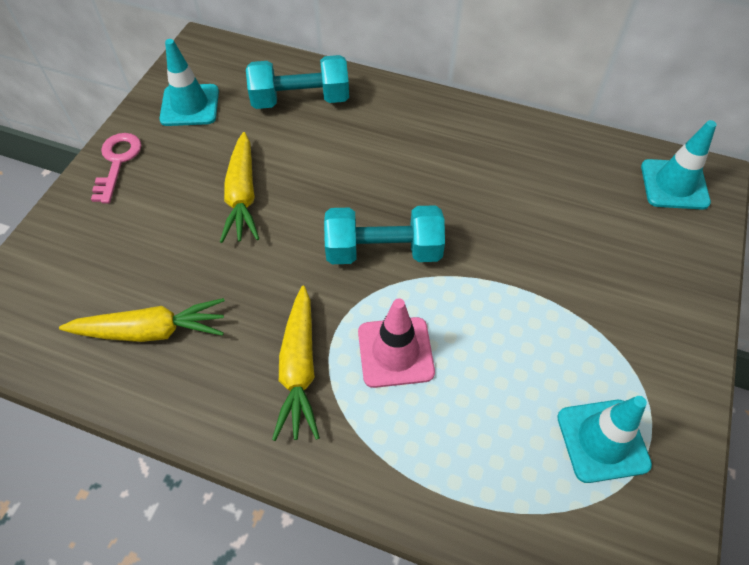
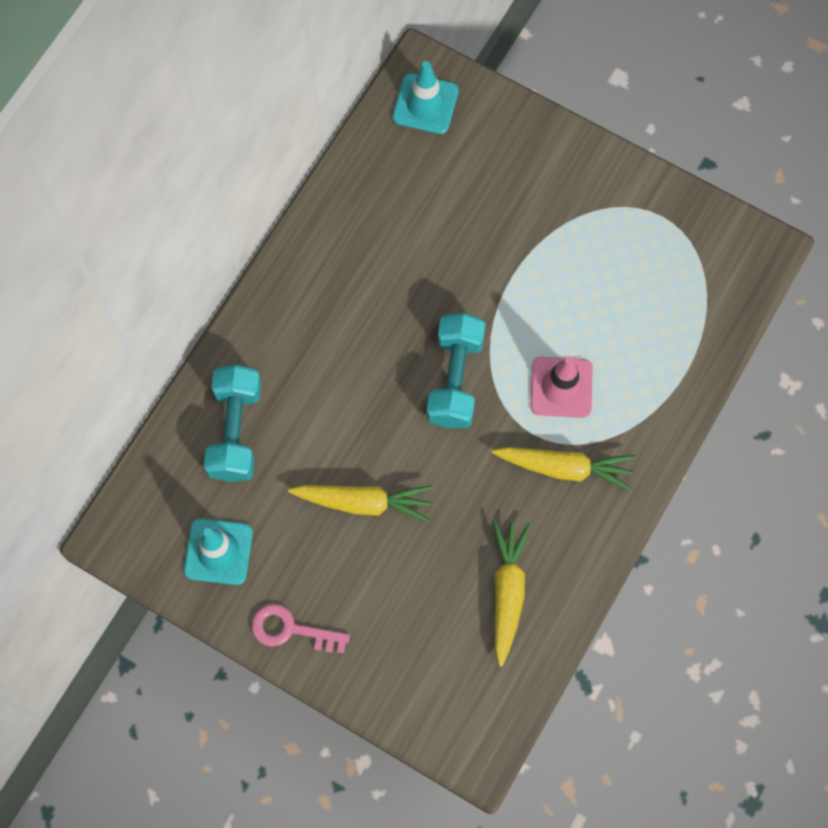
camera: 80 degrees left, 15 degrees up
turquoise traffic cone [557,396,652,483] -> none

